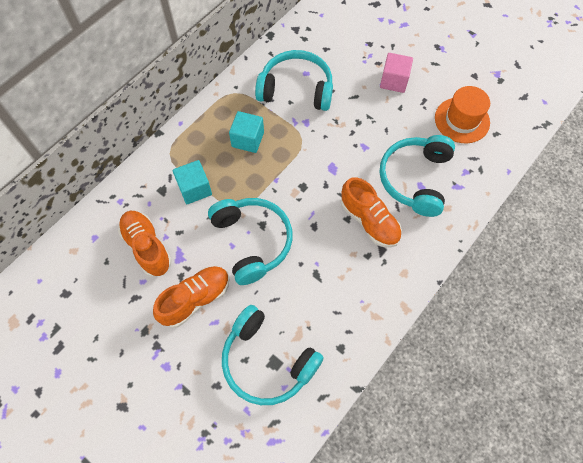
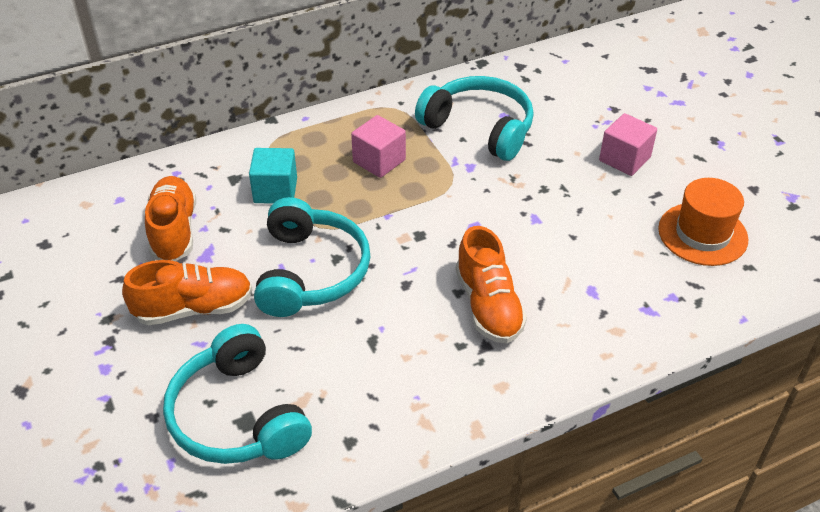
camera: 25 degrees right, 20 degrees down
turquoise cube [229,111,264,153] -> pink cube [351,115,406,178]
turquoise headphones [380,135,455,217] -> none

